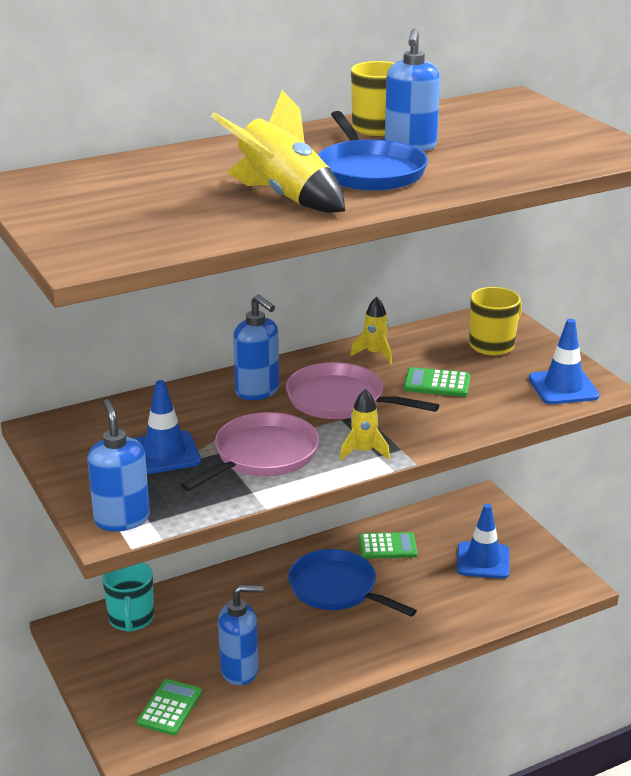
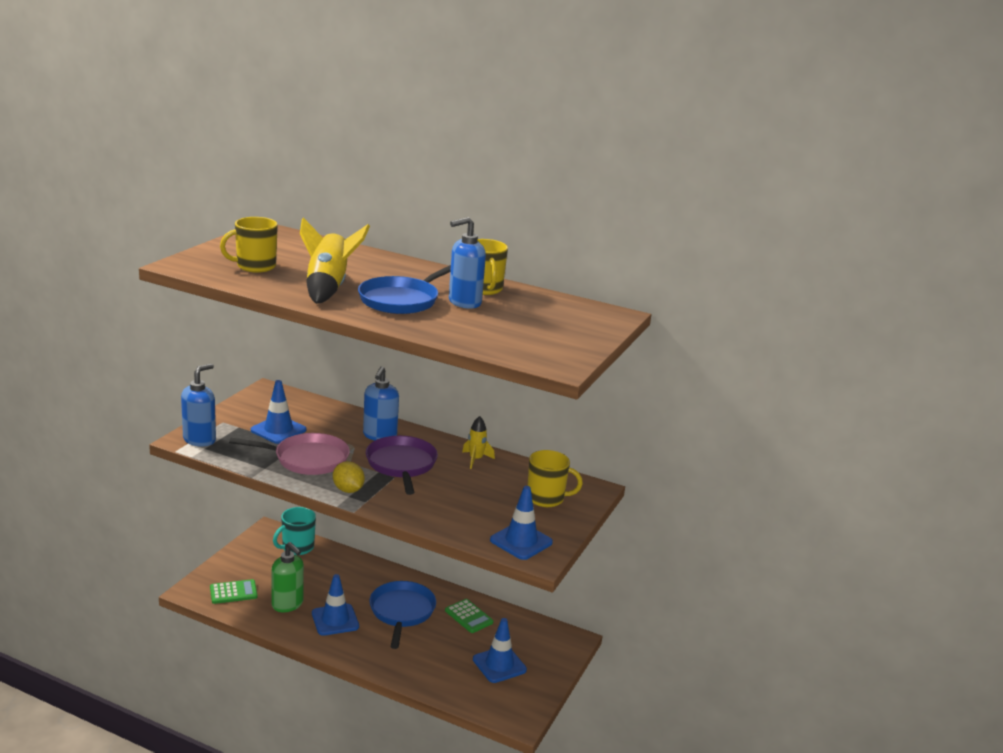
camera: 50 degrees right, 5 degrees down
blue soap dispenser [218,585,263,685] -> green soap dispenser [271,542,304,612]
pink pan [286,362,439,419] -> purple pan [366,436,438,495]
yellow rocket [340,389,390,460] -> yellow lemon [333,461,365,493]
green calculator [404,367,470,397] -> none
none -> yellow mug [220,217,278,273]
none -> blue traffic cone [312,574,359,636]

